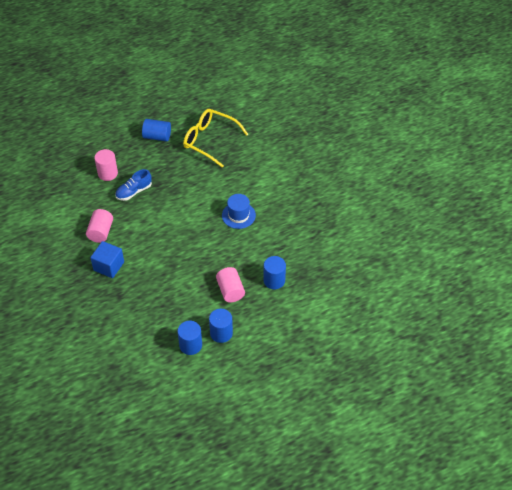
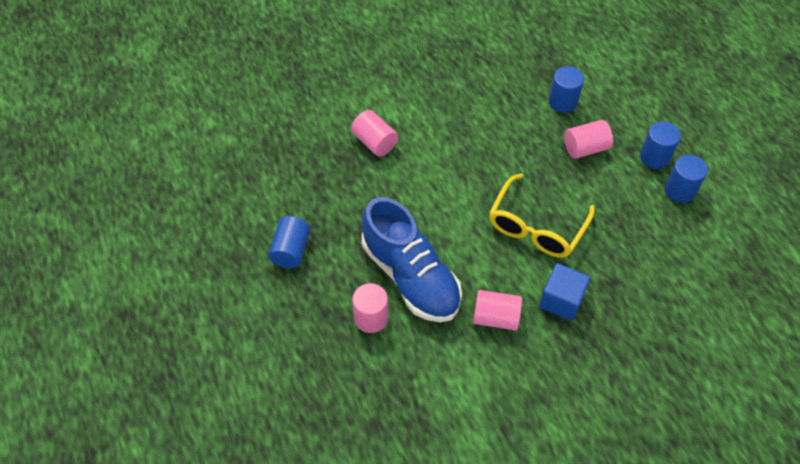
camera: 90 degrees left, 5 degrees up
blue shoe [115,169,152,201] -> blue shoe [362,197,462,322], size x2.03
yellow glasses [183,109,248,168] -> yellow glasses moved to [489,173,595,258]
blue hat [222,194,256,229] -> none
none -> pink cylinder [351,110,398,157]

